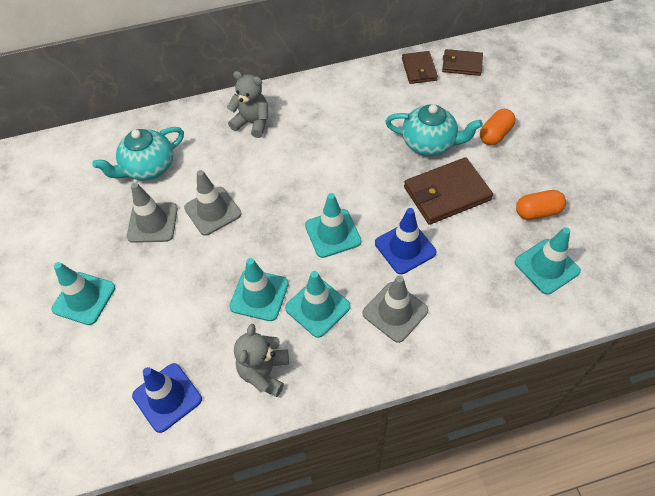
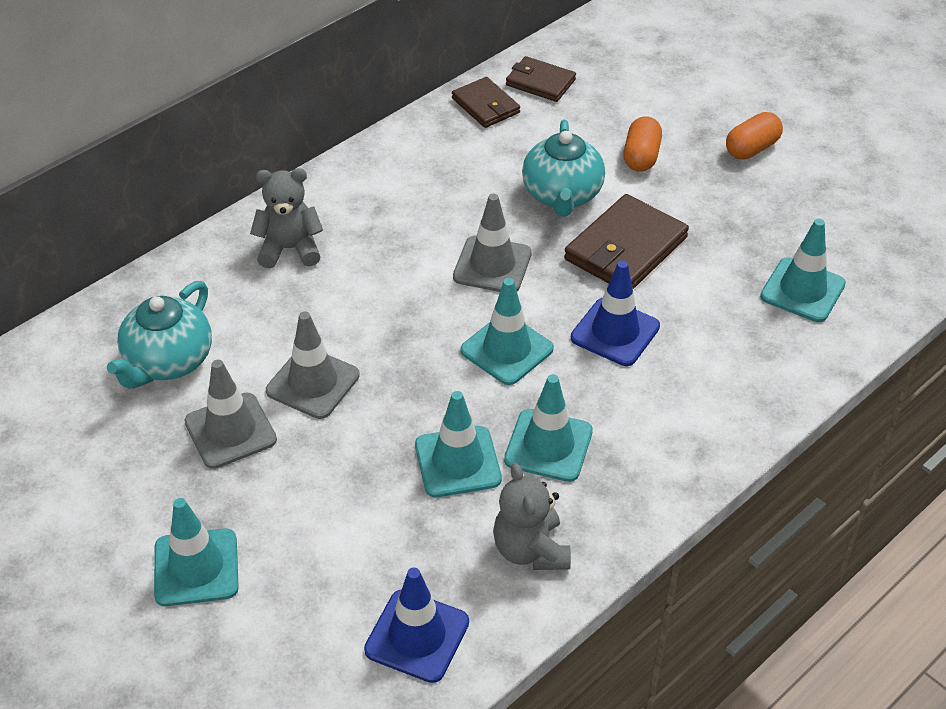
camera: 30 degrees left, 10 degrees down
grey traffic cone [362,275,428,343] -> grey traffic cone moved to [453,194,532,292]
turquoise teapot [385,104,483,156] -> turquoise teapot turned 105 degrees clockwise [522,120,605,216]
brown wallet [442,49,483,76] -> brown wallet turned 45 degrees clockwise [506,56,576,102]
orange capsule [516,190,566,220] -> orange capsule moved to [726,112,783,160]

